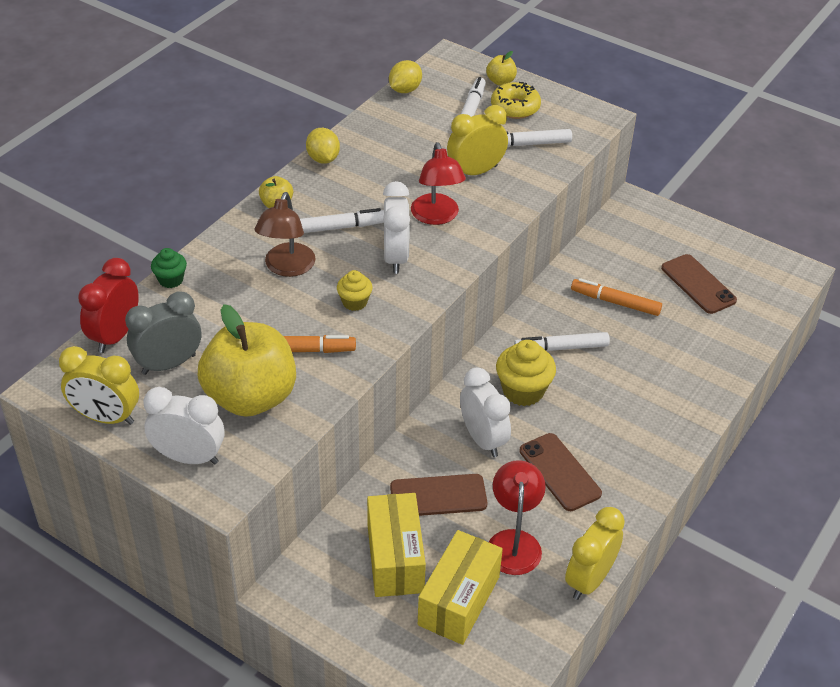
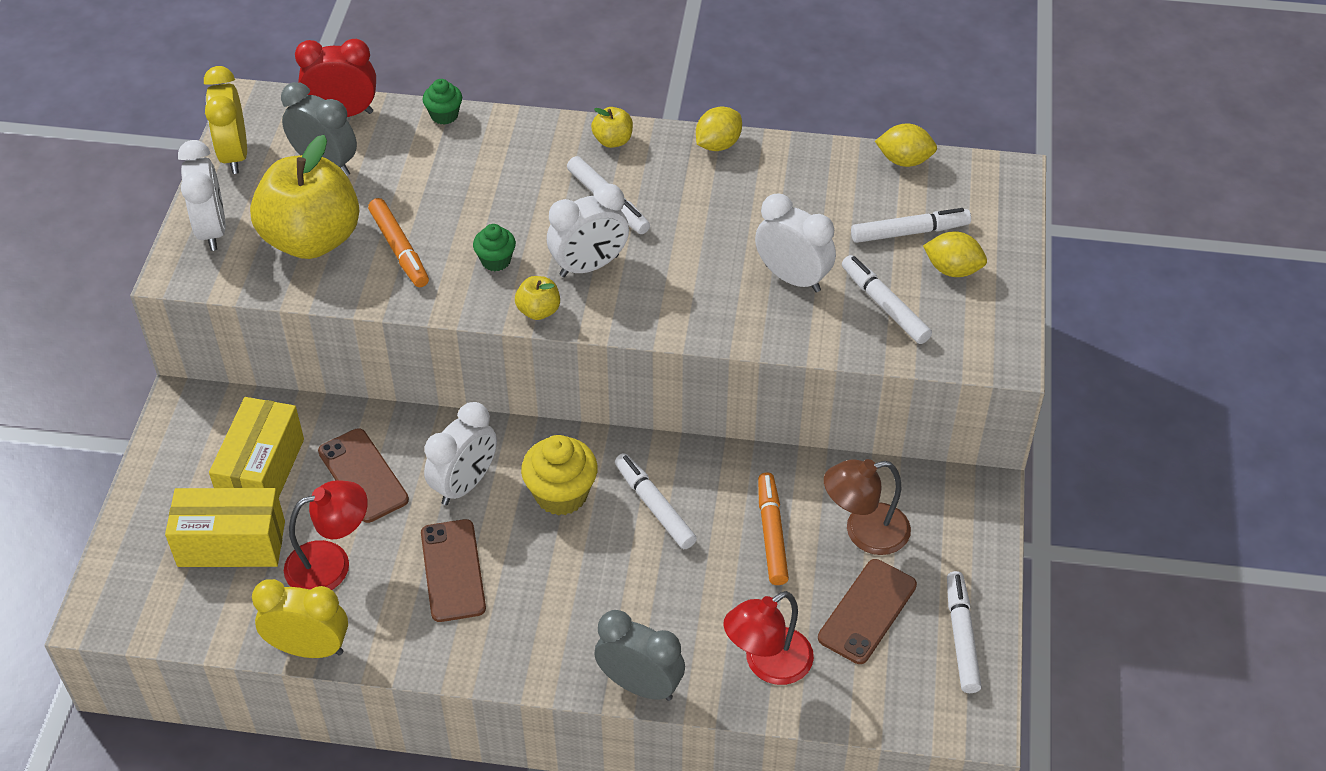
camera: 65 degrees right, 5 degrees up
brown lamp [255,192,316,277] -> brown lamp moved to [824,459,911,555]
yellow cupcake [337,270,373,311] -> green cupcake [473,224,516,271]
yellow box [367,493,426,597] -> yellow box turned 45 degrees counterclockwise [209,397,304,498]
red lamp [411,142,466,225] -> red lamp moved to [724,591,814,685]
yellow clock [447,105,508,175] -> white clock [755,194,836,292]
yellow apple [486,51,517,86] -> yellow apple moved to [515,276,560,320]
yellow donut [491,82,541,119] -> yellow lemon [923,232,987,277]
brown phone [520,433,602,511] -> brown phone turned 45 degrees counterclockwise [421,519,486,622]
none -> grey clock [594,610,685,701]
none -> white marker [947,571,982,693]

